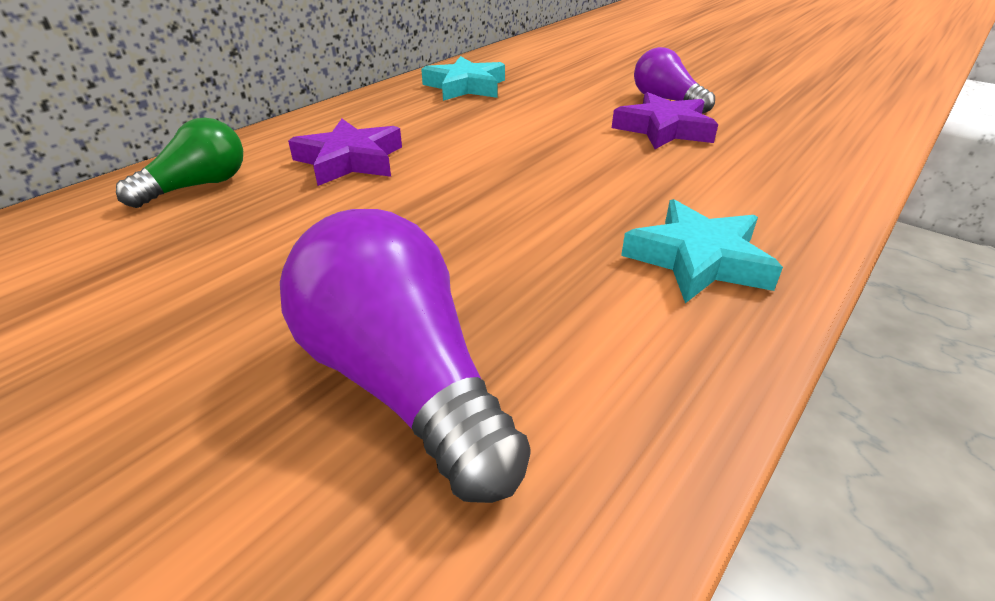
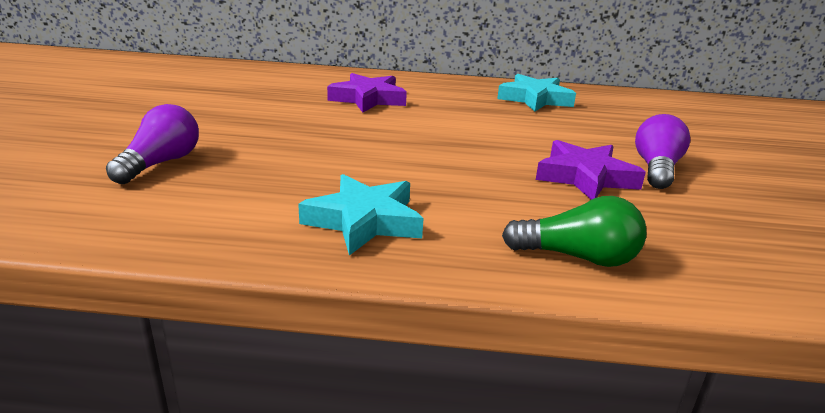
camera: 55 degrees right, 10 degrees down
green light bulb [116,117,243,208] -> green light bulb moved to [502,196,646,267]
purple light bulb [280,209,530,503] -> purple light bulb [106,104,199,184], size x0.61

